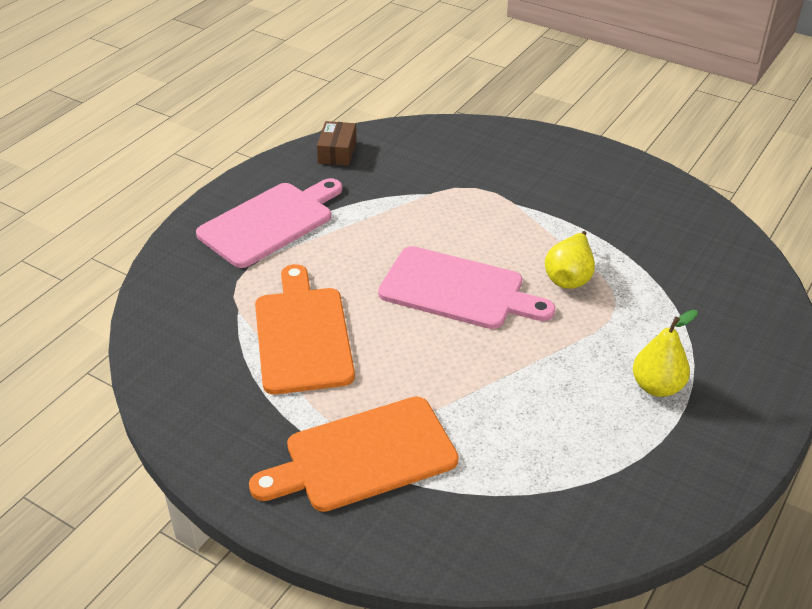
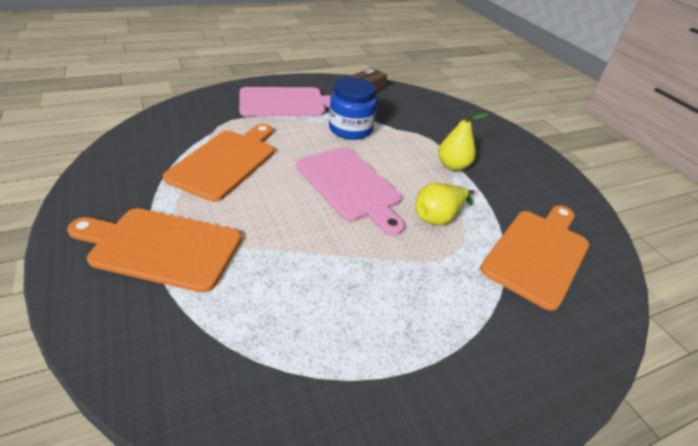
camera: 30 degrees right, 0 degrees up
yellow pear [633,310,698,397] -> yellow pear moved to [438,111,489,171]
none -> blue jar [329,77,377,140]
none -> orange cutting board [480,205,589,311]

